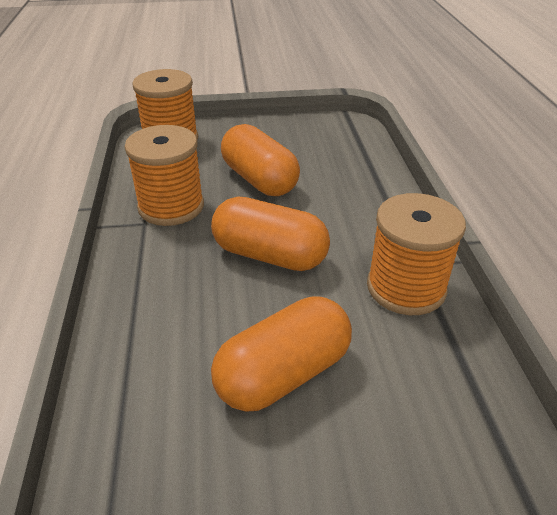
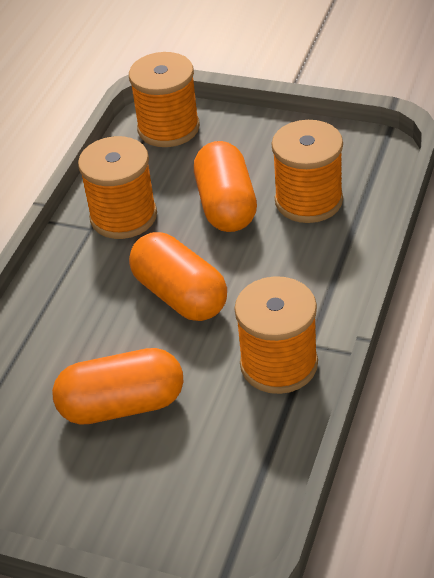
camera: 30 degrees right, 5 degrees up
none -> orange spool [272,120,343,223]

